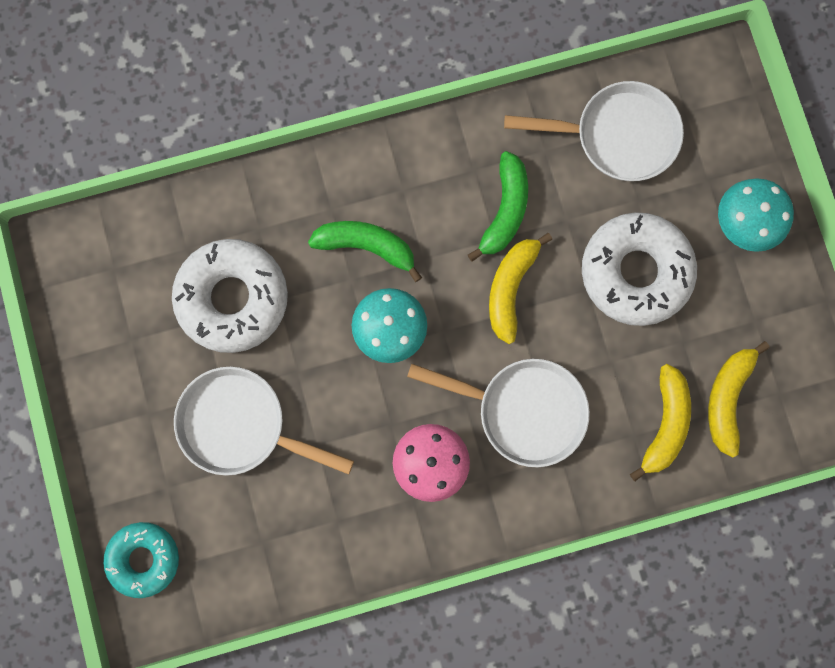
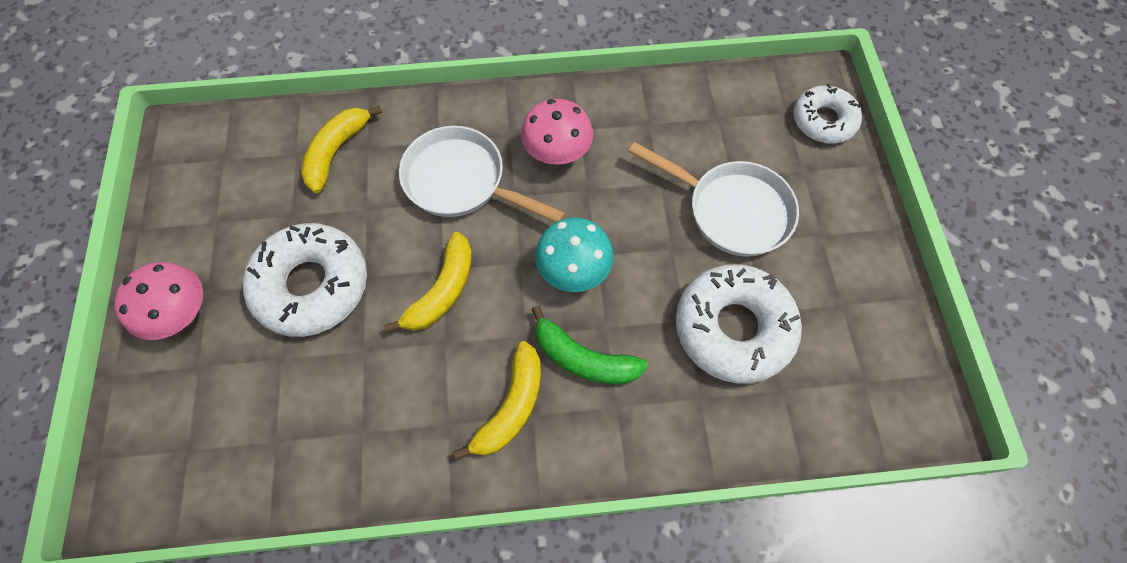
camera: 170 degrees left, 15 degrees down
turquoise donut [103,522,179,598] -> white donut [793,84,862,144]
green banana [468,151,528,262] -> none
white pan [504,81,684,181] -> none
yellow banana [708,341,770,458] -> yellow banana moved to [453,341,541,460]
turquoise mushroom [718,178,794,252] -> pink mushroom [114,262,203,340]

